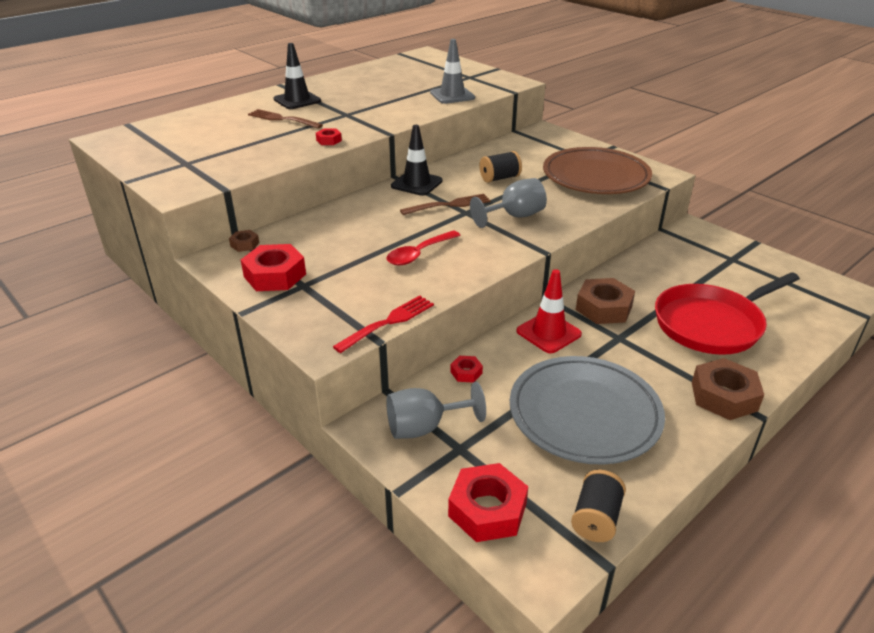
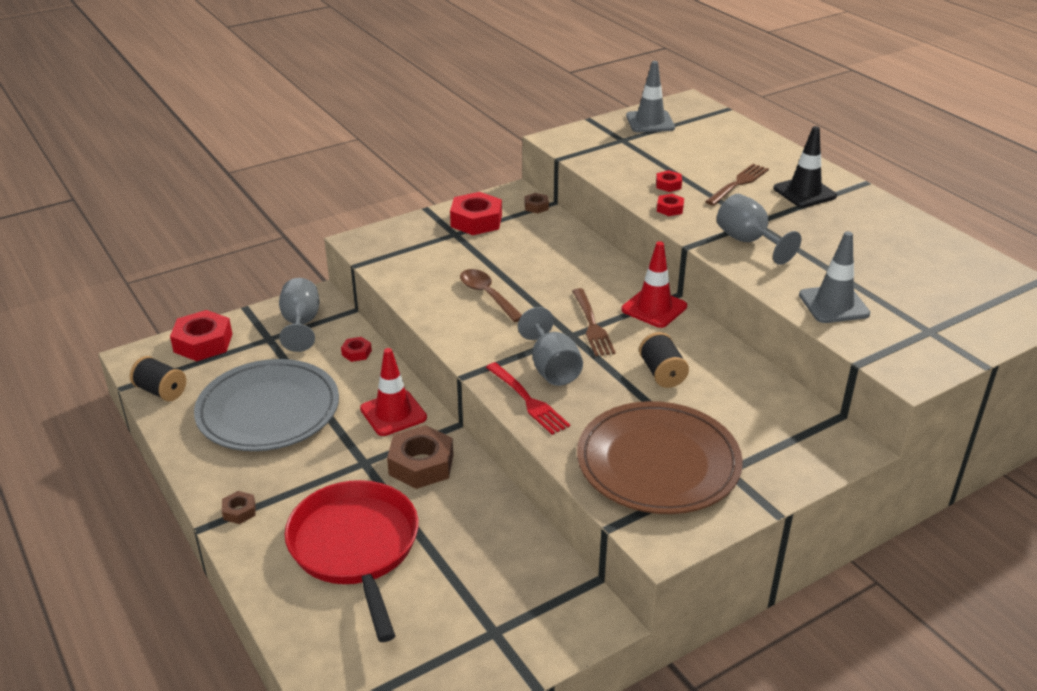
camera: 100 degrees right, 0 degrees up
red fork [333,295,434,353] -> red fork moved to [486,362,570,435]
red spoon [387,231,460,265] -> brown spoon [460,269,522,322]
black traffic cone [391,125,443,196] -> red traffic cone [621,241,687,328]
brown nut [692,358,764,420] -> brown nut [222,491,255,524], size x0.49
none -> grey traffic cone [626,61,675,132]
none -> red nut [656,170,682,192]
none -> grey goblet [717,194,801,265]

